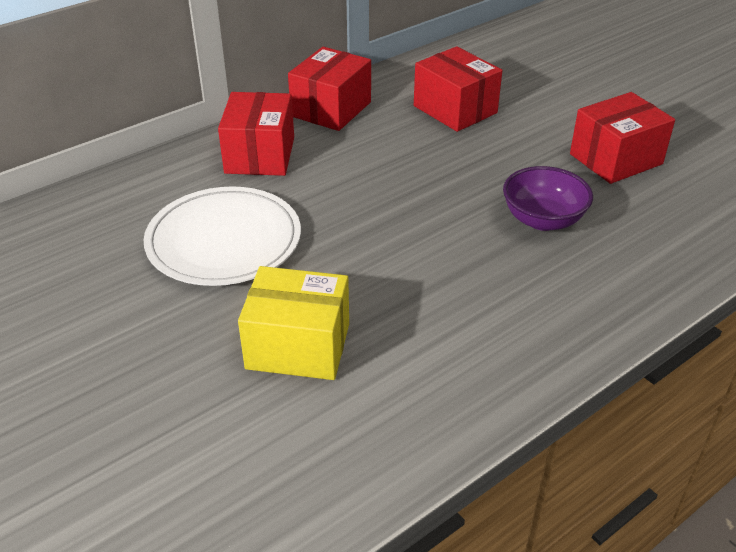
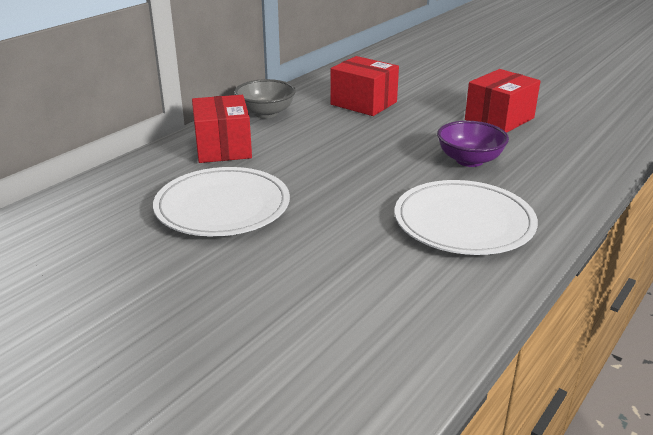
camera: 15 degrees left, 10 degrees down
yellow box [238,266,349,380] -> none
red box [288,47,371,131] -> grey bowl [234,79,296,118]
none -> white plate [395,180,538,255]

